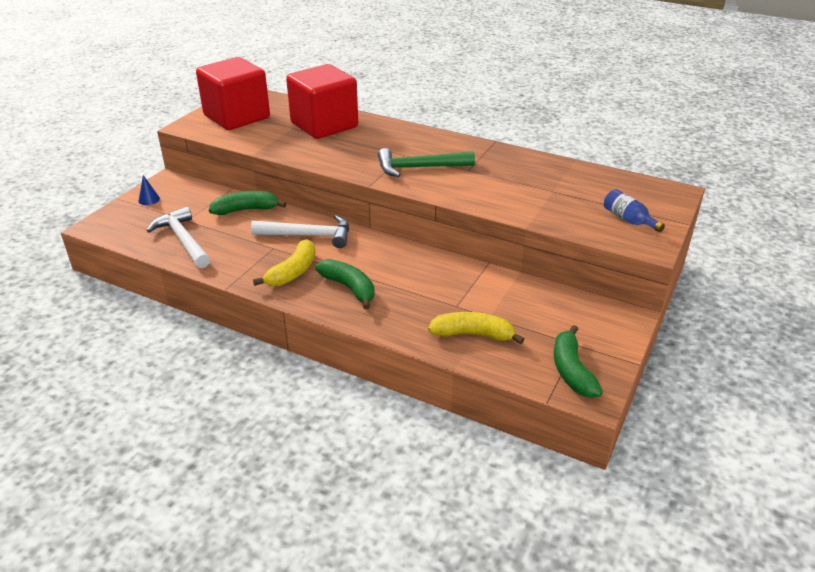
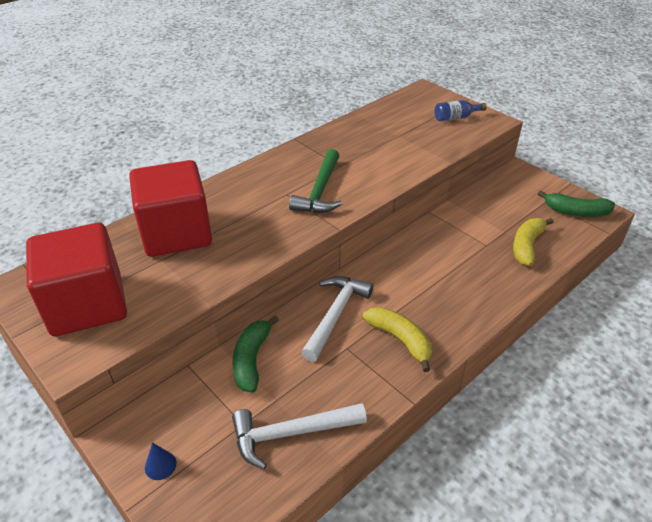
camera: 70 degrees left, 5 degrees up
green banana [315,259,375,309] -> none

